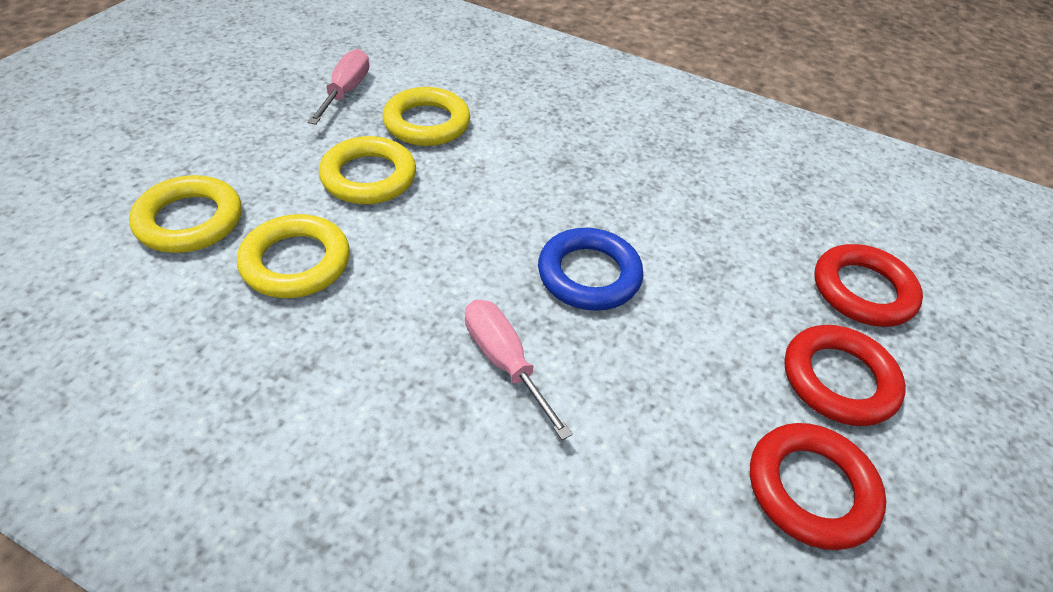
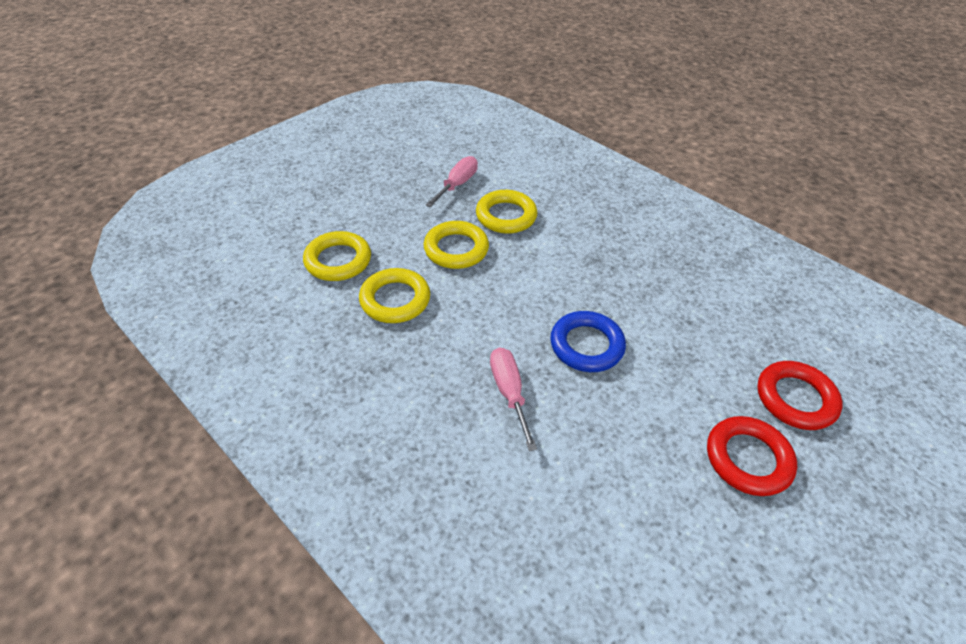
camera: 20 degrees right, 0 degrees up
red ring [750,423,886,550] -> none

